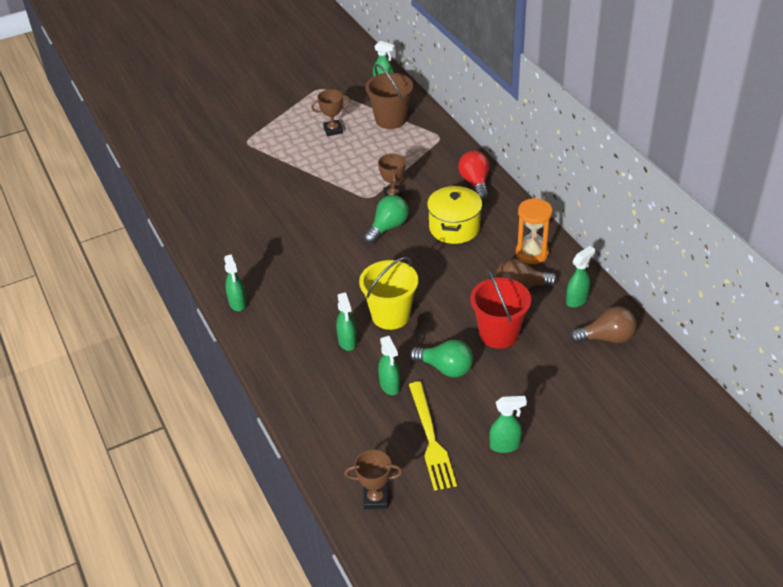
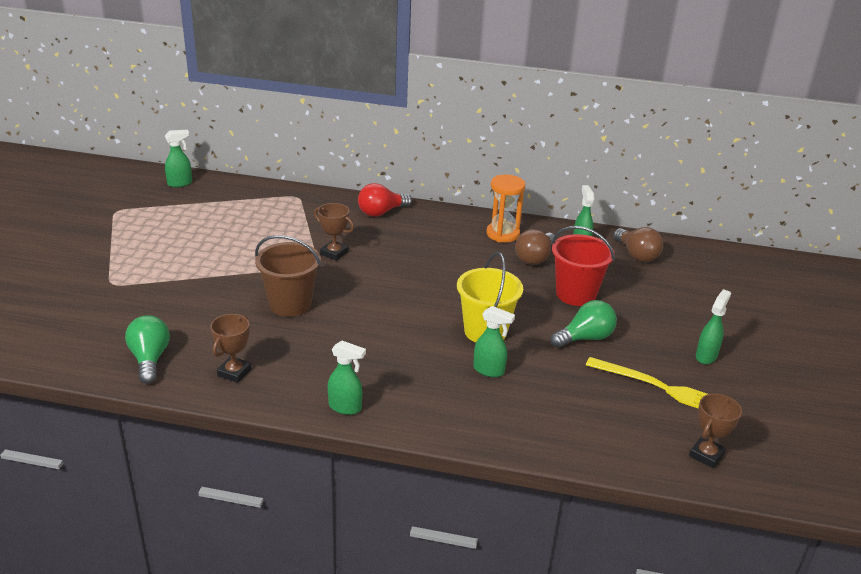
camera: 55 degrees left, 10 degrees down
brown trophy [311,89,350,136] -> brown trophy moved to [210,314,252,383]
green light bulb [364,195,409,243] -> green light bulb moved to [125,315,170,384]
brown bucket [365,64,413,129] -> brown bucket moved to [255,235,321,317]
green spray bottle [378,336,400,395] -> none
yellow pot [427,186,482,244] -> none
red light bulb [458,151,489,200] -> red light bulb turned 60 degrees counterclockwise [358,183,412,217]
brown light bulb [570,306,637,343] -> brown light bulb turned 120 degrees clockwise [614,227,663,262]

